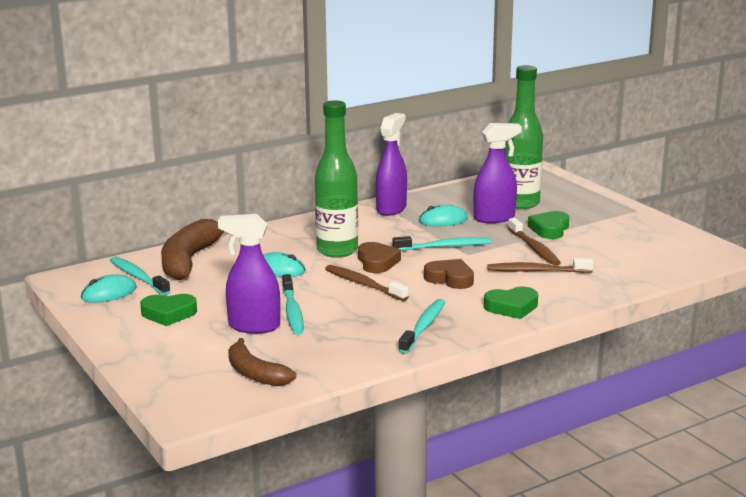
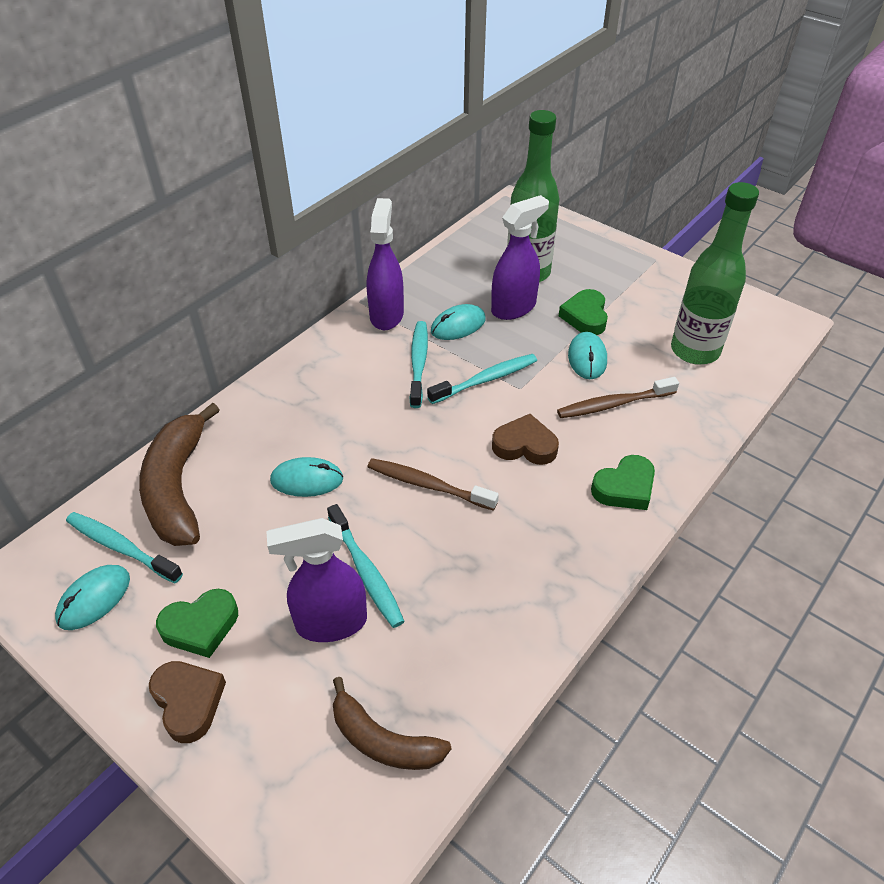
camera: 20 degrees left, 25 degrees up
green bottle [315,100,358,258] -> green bottle moved to [671,182,759,365]
brown heart [358,242,401,273] -> brown heart moved to [149,661,226,743]
turquoise toothbrush [398,299,446,354] -> turquoise toothbrush moved to [410,321,428,408]
brown toothbrush [508,218,561,266] -> turquoise mouse [568,332,607,379]

